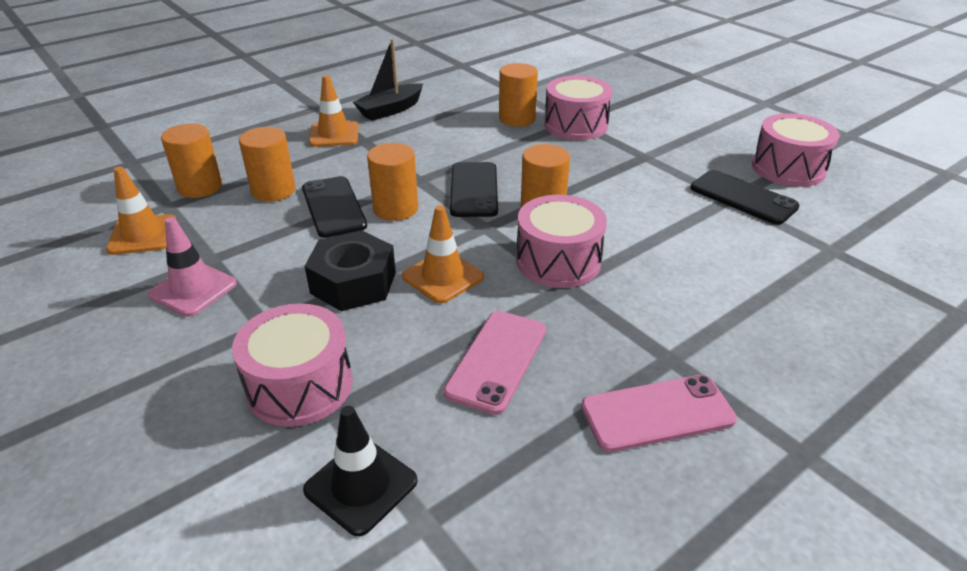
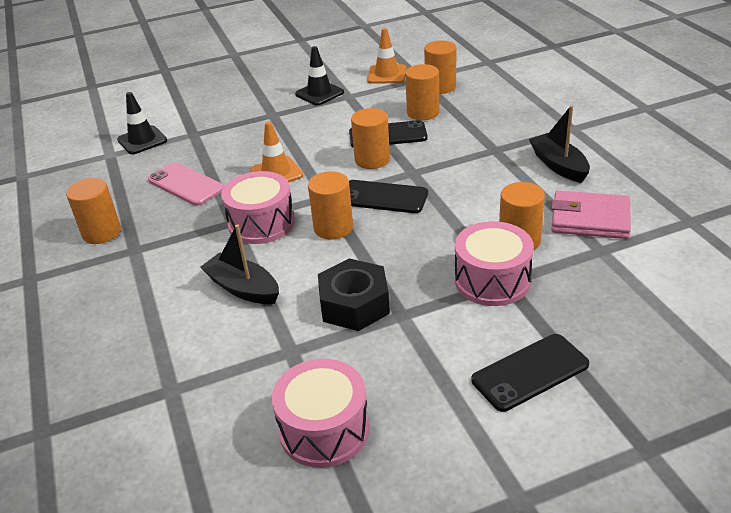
camera: 110 degrees right, 0 degrees up
pink traffic cone [148,217,237,317] -> black traffic cone [295,46,344,105]
pink drum [232,303,353,427] -> none
black nut [305,230,396,311] -> black nut moved to [318,258,390,331]
orange traffic cone [309,75,358,147] -> none
pink phone [581,375,737,452] -> orange cylinder [66,178,121,244]
black phone [690,170,800,225] -> black phone moved to [471,334,589,412]
none -> black boat [200,224,279,304]
none -> pink wallet [551,190,631,239]

